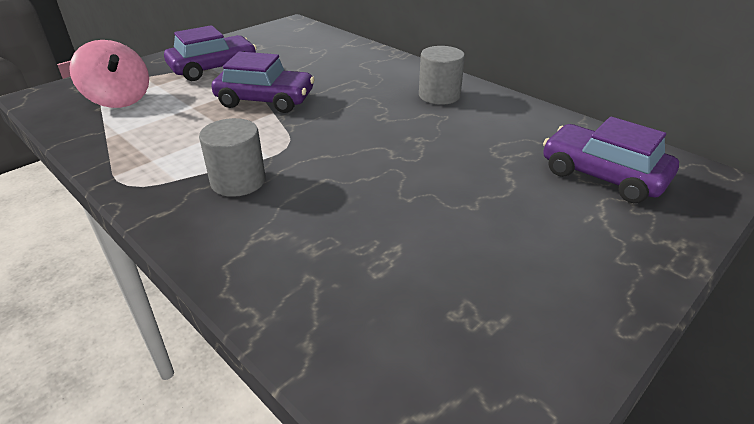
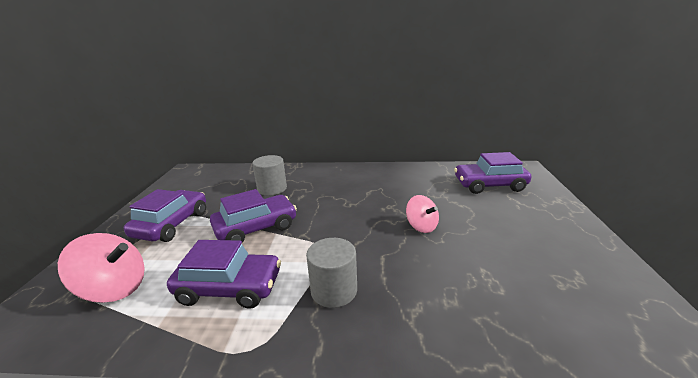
camera: 40 degrees left, 10 degrees down
grey cylinder [419,46,465,105] -> grey cylinder moved to [252,155,287,196]
none -> purple car [167,240,281,309]
none -> pink spinning top [406,195,439,233]

